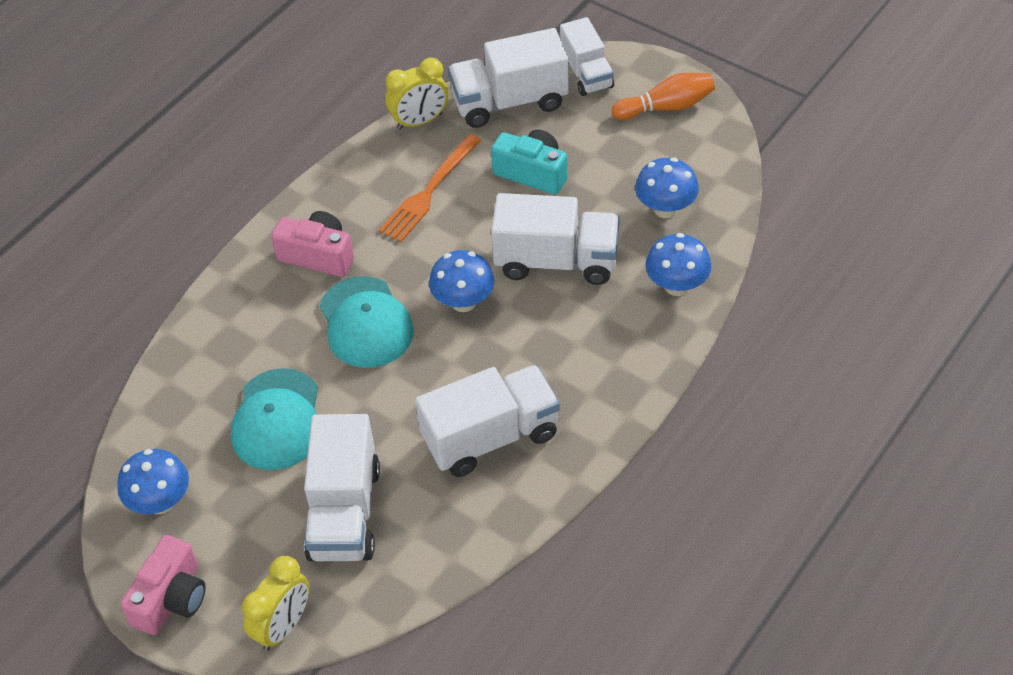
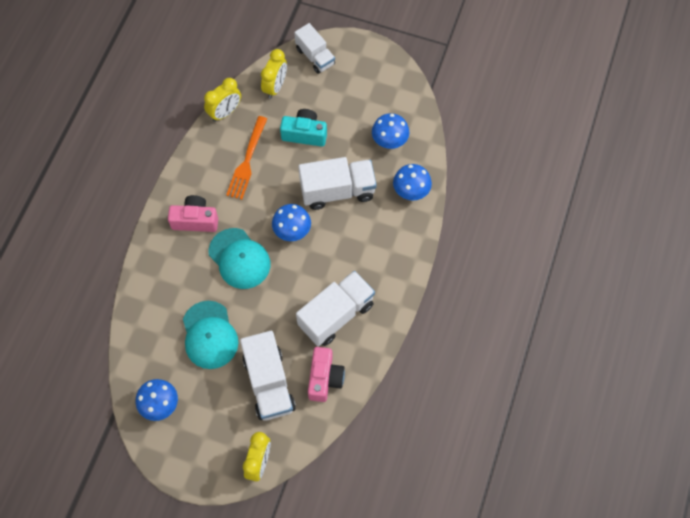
camera: 20 degrees left, 15 degrees up
pink camera [121,535,206,635] -> pink camera moved to [308,347,345,402]
white truck [448,28,569,128] -> yellow clock [261,49,287,99]
orange bowling pin [612,73,715,120] -> none

